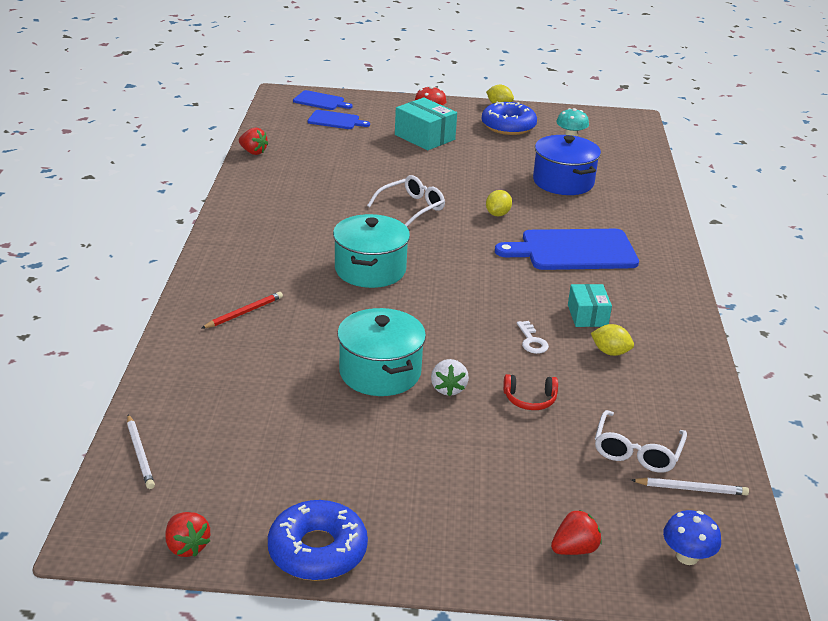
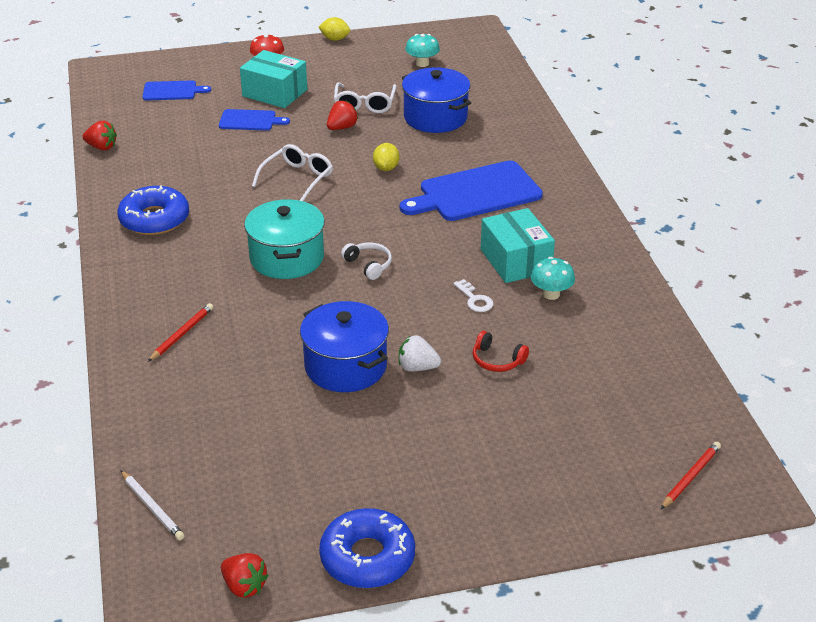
camera: 15 degrees left, 5 degrees up
blue cutting board [293,90,353,110] -> blue cutting board moved to [219,109,290,131]
turquoise pot [337,308,426,396] -> blue pot [300,301,389,392]
white strawberry [431,359,469,397] -> white strawberry turned 120 degrees clockwise [399,335,441,371]
blue donut [482,102,537,135] -> blue donut moved to [117,185,189,235]
red headphones [503,374,558,410] -> red headphones turned 45 degrees clockwise [473,331,529,372]
red strawberry [551,510,602,555] -> red strawberry moved to [327,101,358,130]
turquoise box [568,284,612,327] -> turquoise box [481,208,555,283], size x1.55
yellow lemon [591,324,634,356] -> turquoise mushroom [531,257,575,300]
white glasses [595,410,687,473] -> white glasses moved to [334,82,397,113]
white pencil [631,477,749,495] -> none
blue mushroom [663,510,721,565] -> red pencil [661,442,721,509]
none -> white headphones [341,243,392,280]

